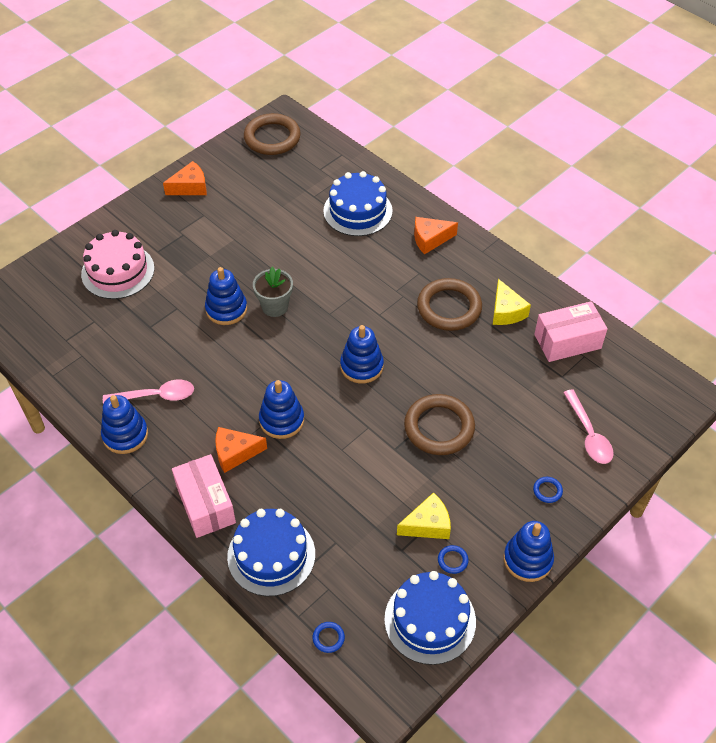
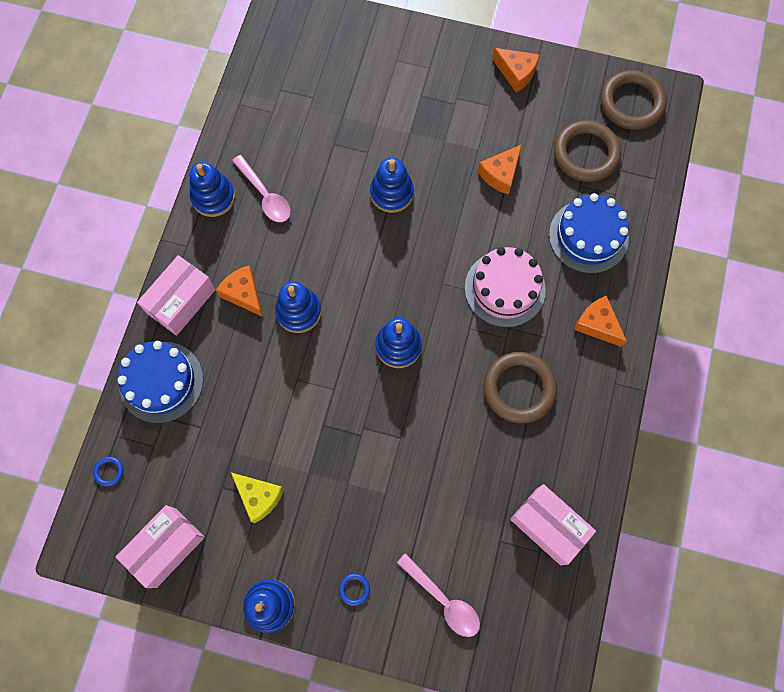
camera: 60 degrees right, 20 degrees up
pink cake [81,230,154,299] -> pink cake moved to [465,247,546,327]
grey flower pot [253,267,293,317] -> none
blue cake [384,571,476,665] -> pink box [116,505,205,588]
brown ring [404,394,475,455] -> brown ring moved to [554,120,621,182]
blue ring [438,545,469,574] -> none
yellow cheese [493,279,531,325] -> none
pink spoon [563,389,614,464] -> pink spoon turned 90 degrees counterclockwise [397,553,480,637]
none -> orange cheese [478,144,522,195]

